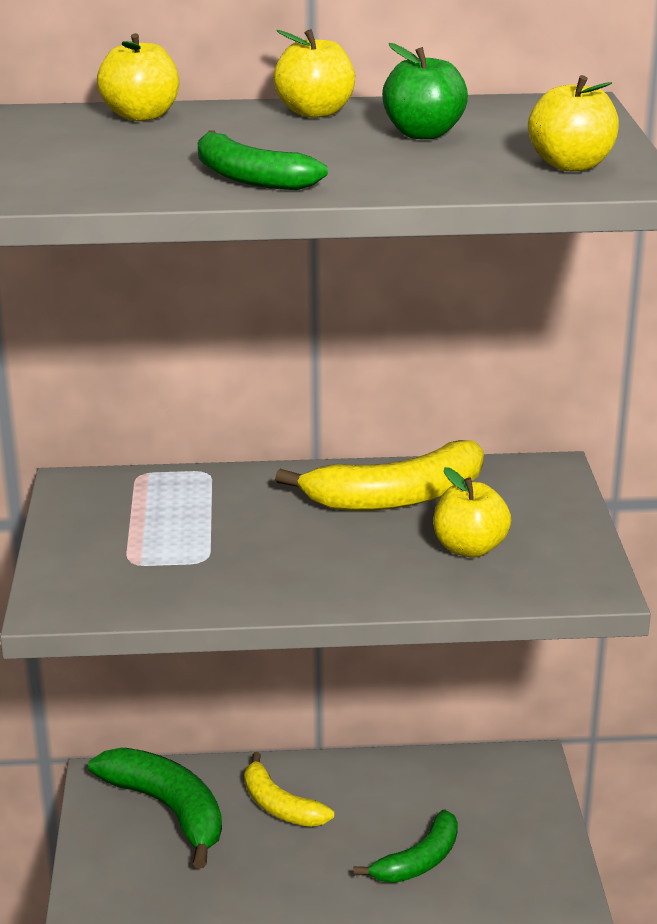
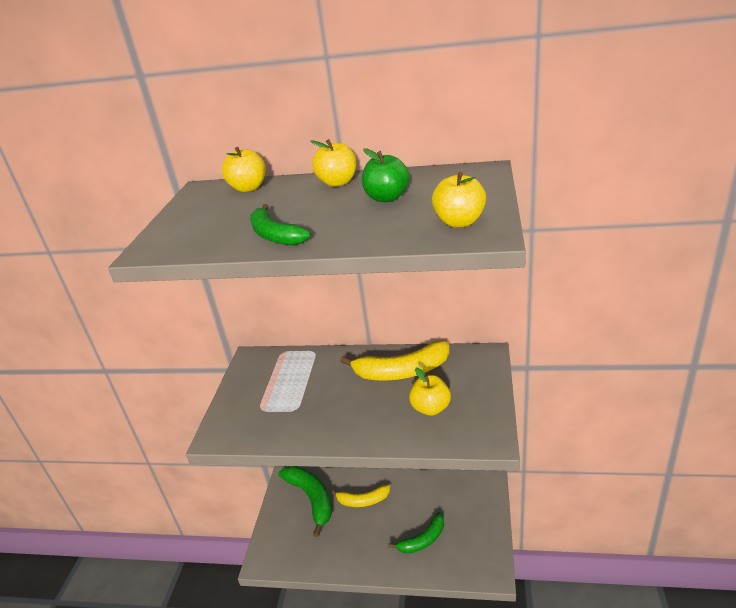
camera: 15 degrees right, 5 degrees up
yellow banana [244,752,334,827] -> yellow banana turned 60 degrees counterclockwise [331,485,390,507]

